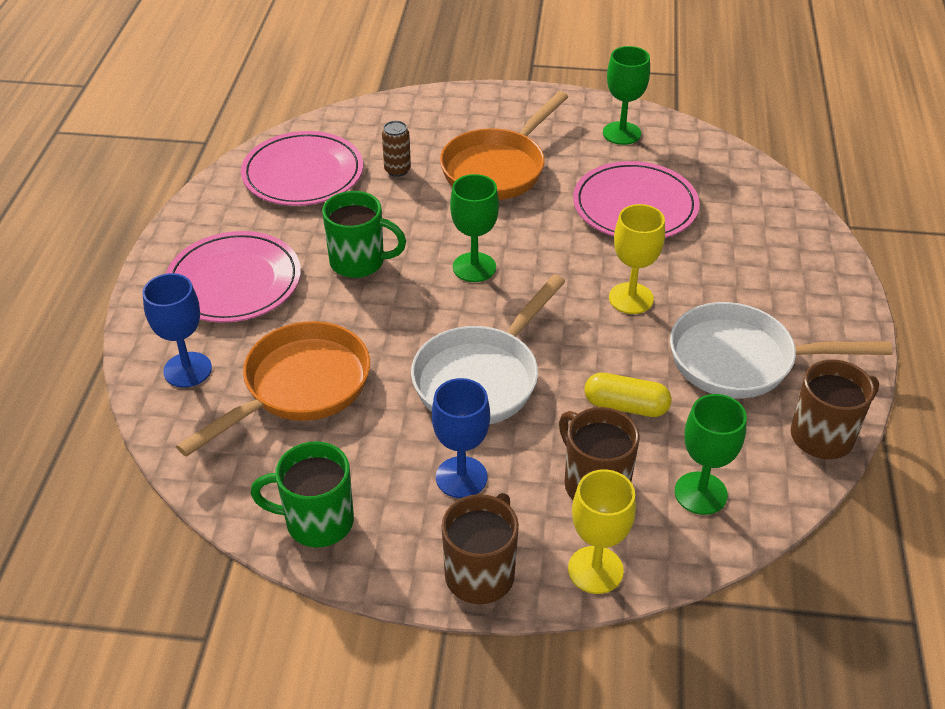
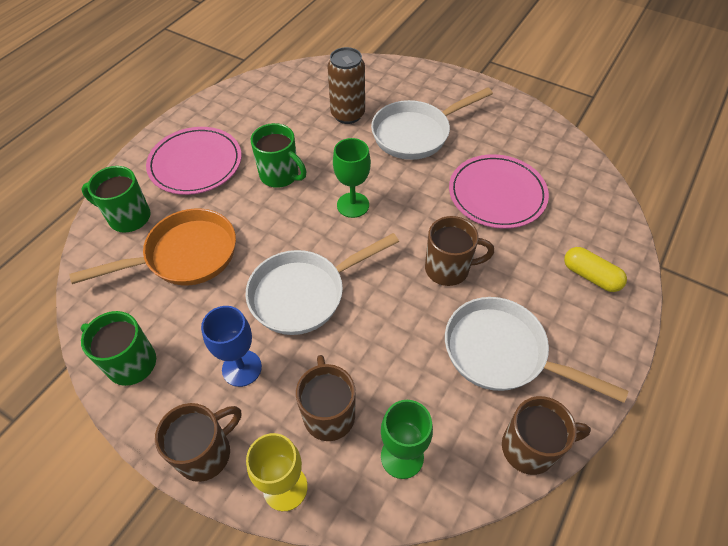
camera: 25 degrees right, 10 degrees up
blue goblet [142,273,212,388] -> green mug [81,166,151,233]
pink plate [241,131,363,206] -> none
brown can [382,121,411,177] -> brown can [327,47,365,124], size x1.78
orange pan [440,91,568,200] -> white pan [371,87,493,160]
yellow capsule [584,373,671,417] -> yellow capsule moved to [564,247,627,292]
green goblet [603,46,650,145] -> none
yellow goblet [609,204,665,314] -> brown mug [425,216,494,286]

